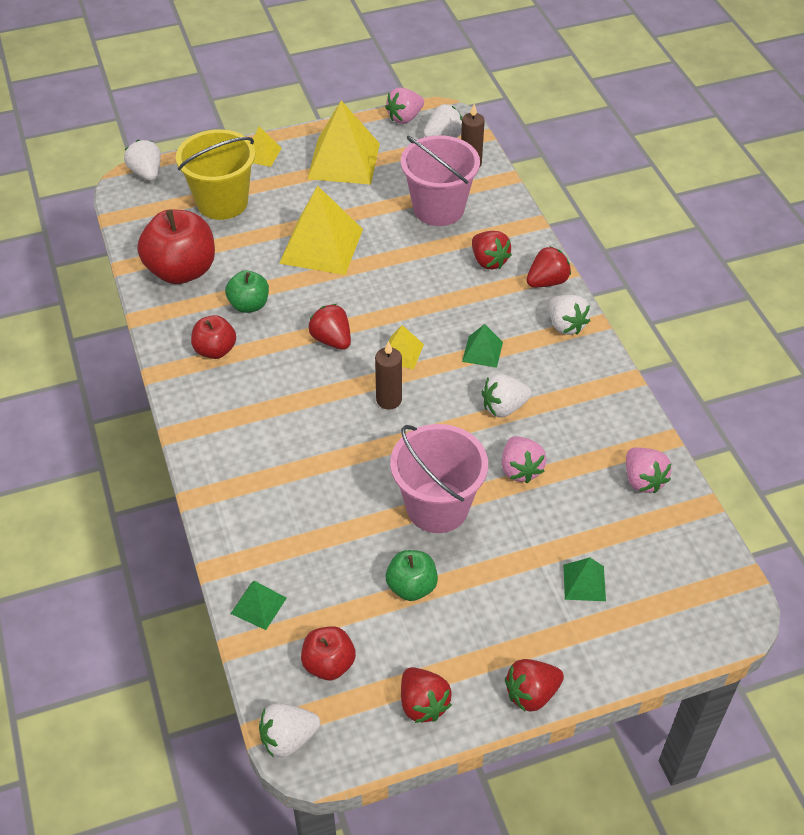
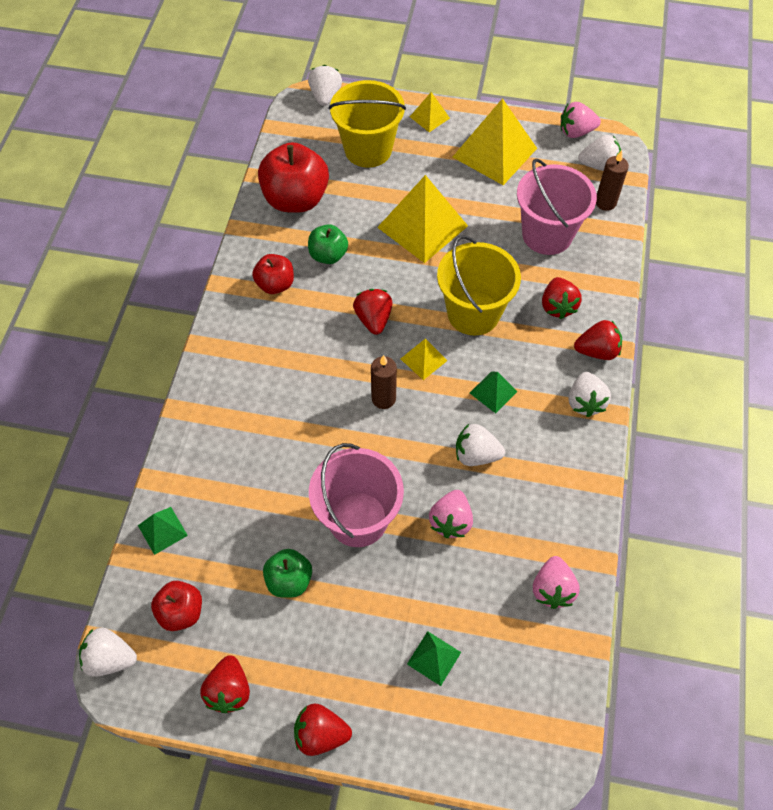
camera: 30 degrees right, 10 degrees up
none -> yellow bucket [437,235,521,335]

